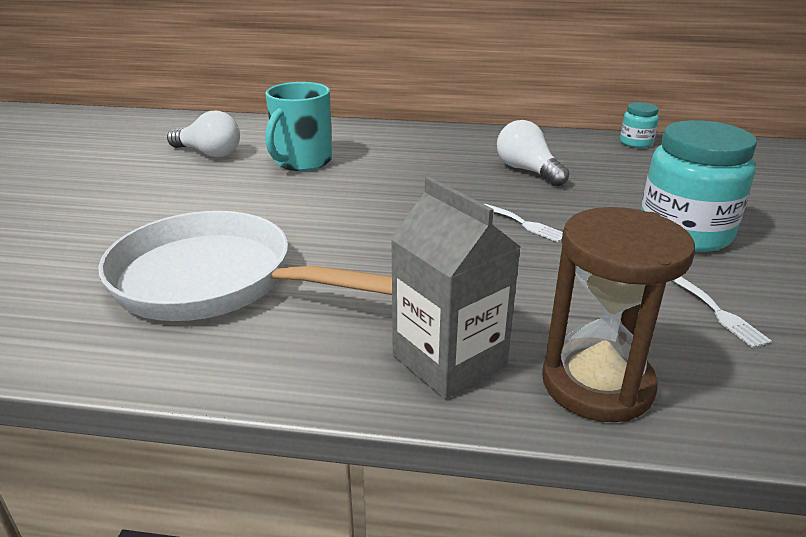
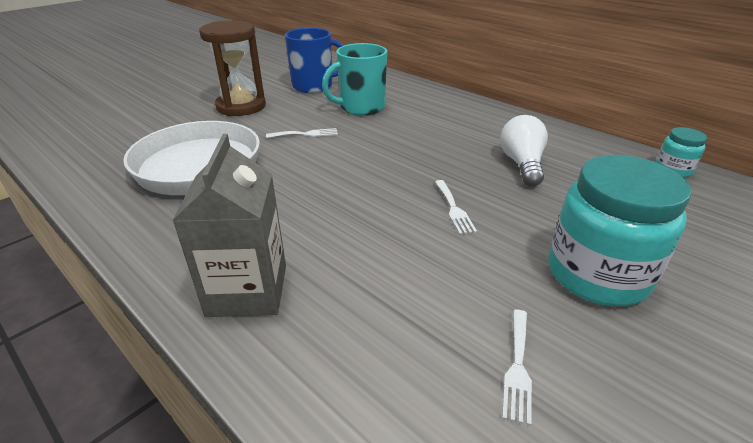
camera: 35 degrees right, 5 degrees up
white light bulb [167,111,240,157] -> blue mug [285,28,344,93]
brown hourglass [542,207,695,422] -> brown hourglass moved to [199,20,266,116]
none -> white fork [266,128,338,138]

